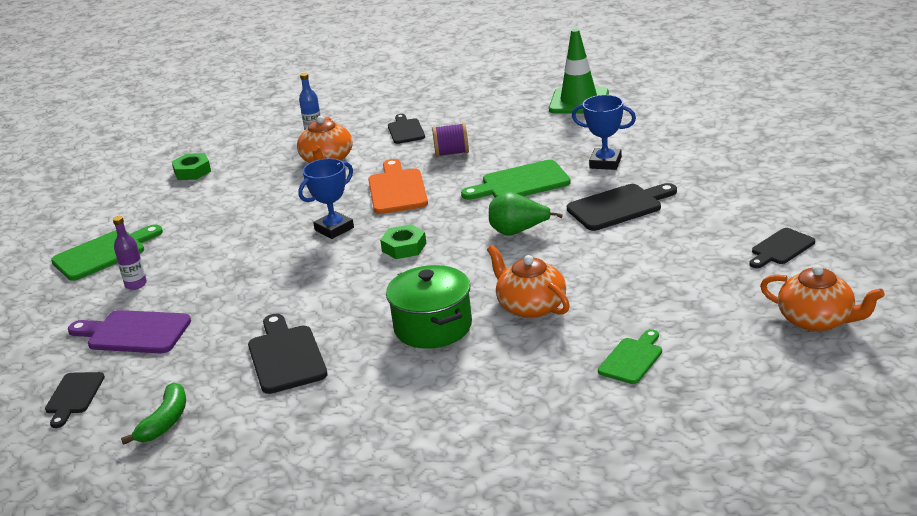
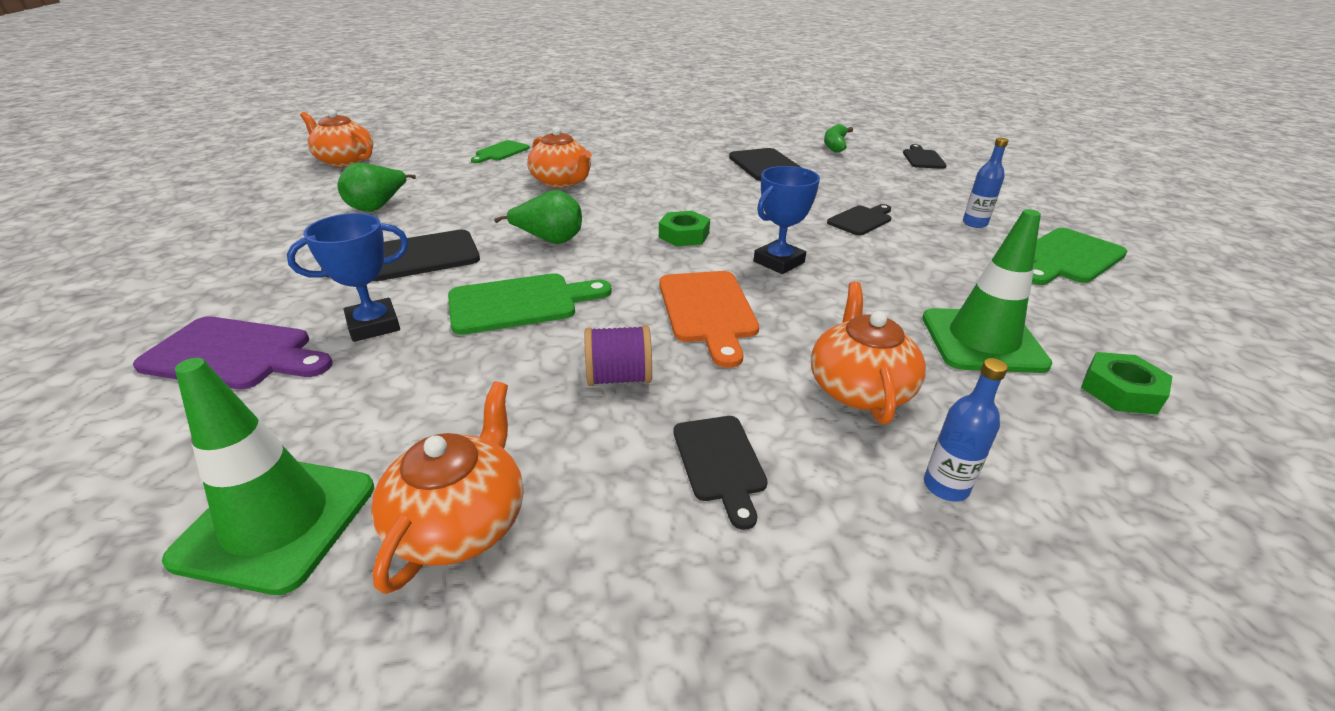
camera: 175 degrees right, 5 degrees up
purple cutting board [68,310,191,353] -> purple cutting board moved to [133,316,332,390]
purple bottle [113,216,147,290] -> blue bottle [963,138,1009,228]
green pot [386,265,472,349] -> none
blue trophy [572,95,636,170] -> blue trophy turned 45 degrees counterclockwise [287,213,409,342]
black cutting board [750,228,815,268] -> black cutting board moved to [827,204,891,235]
none -> green pear [337,163,416,212]
none -> orange teapot [371,381,523,594]
none -> green traffic cone [922,209,1052,373]

